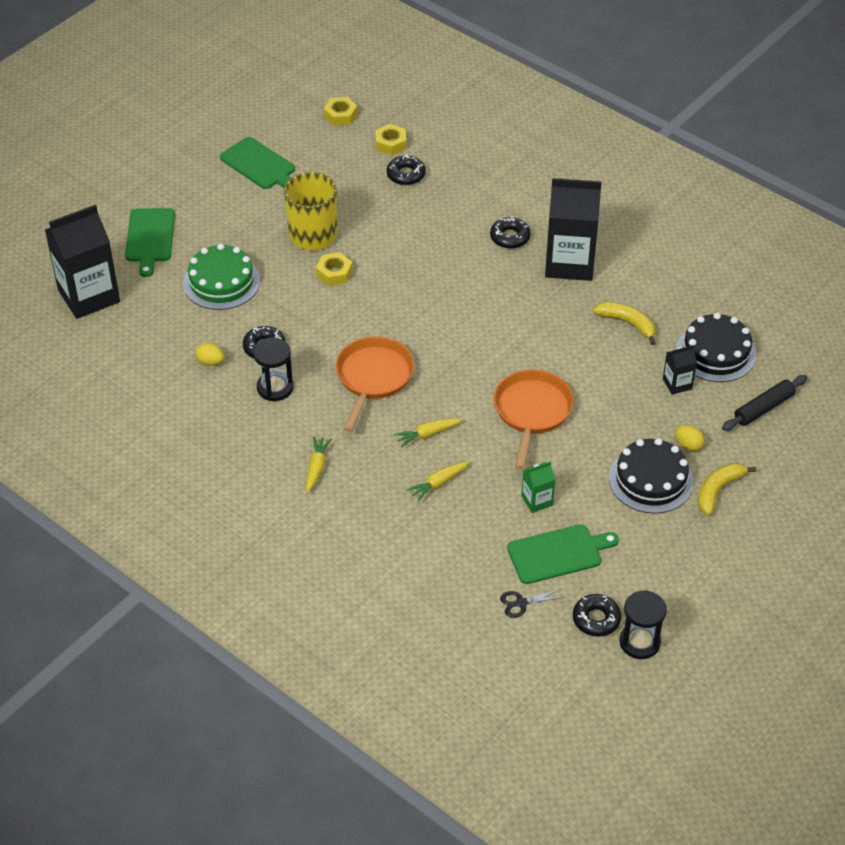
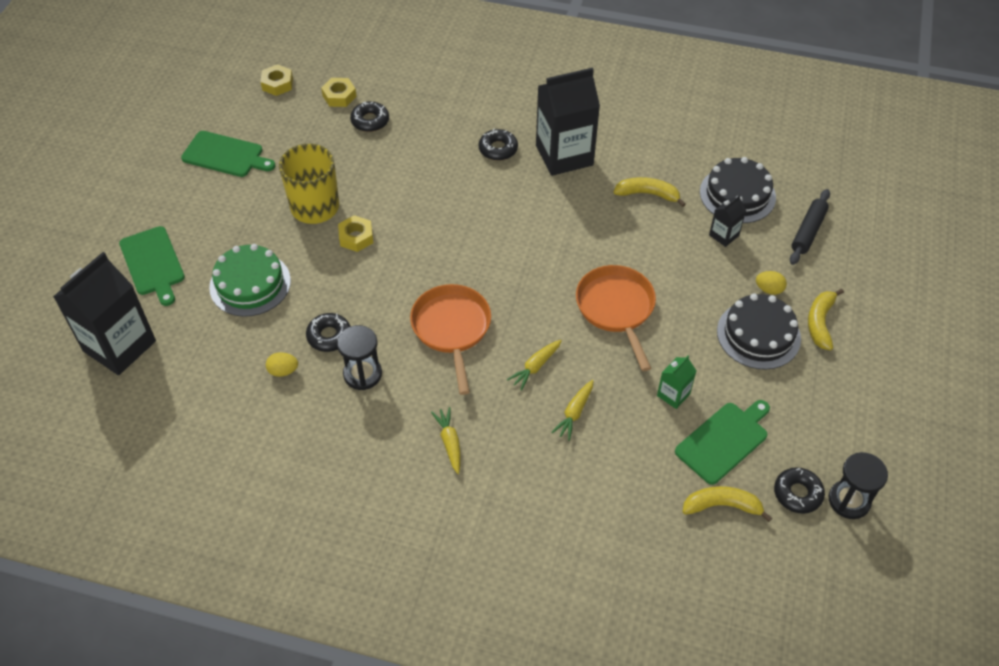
camera: 25 degrees left, 5 degrees up
black scissors [500,589,564,618] -> yellow banana [682,486,772,522]

